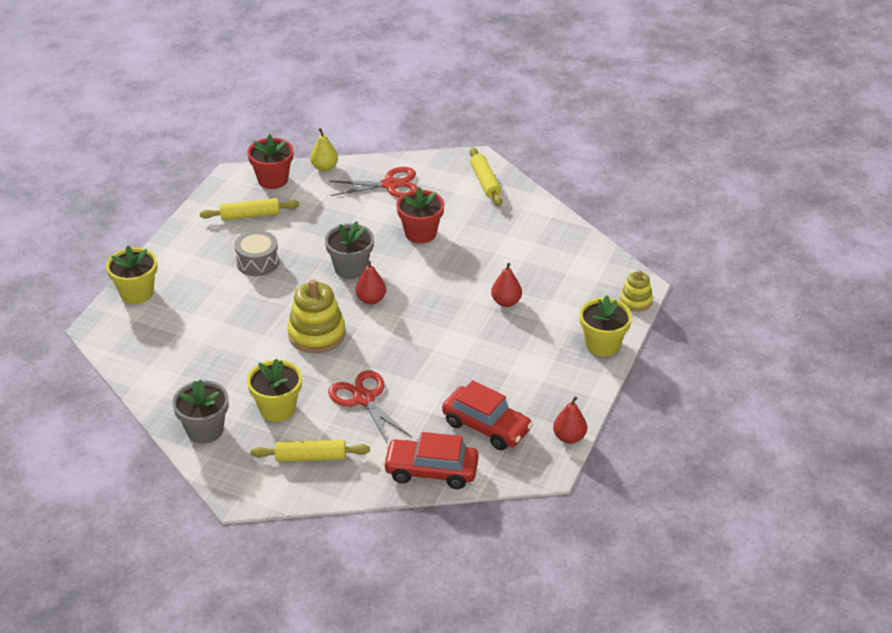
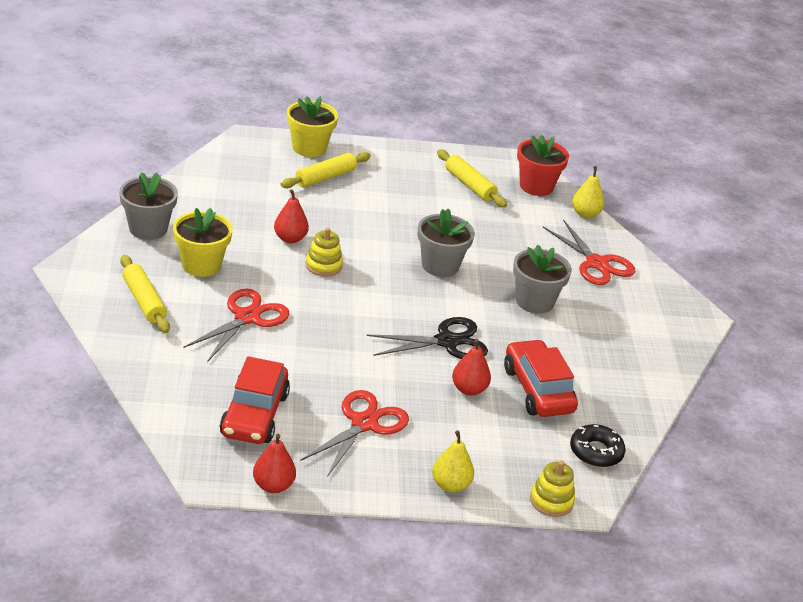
camera: 60 degrees right, 5 degrees down
grey drum [234,230,279,276] -> none
yellow stacking toy [287,279,346,353] -> yellow stacking toy [306,228,343,277], size x0.58
red pear [356,260,386,304] -> red pear moved to [274,189,309,243]
red car [383,432,479,489] -> red car moved to [504,339,578,417]
red flower pot [396,187,444,244] -> grey flower pot [513,245,572,314]
yellow rolling pin [469,147,502,206] -> yellow rolling pin moved to [281,152,371,188]
yellow flower pot [580,295,632,357] -> yellow pear [432,430,474,493]
none -> red scissors [300,390,409,477]
none -> black scissors [366,317,488,359]
none -> black donut [570,424,626,467]

